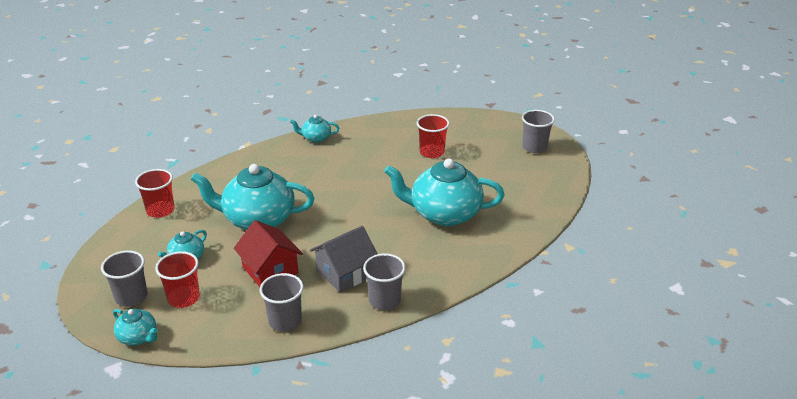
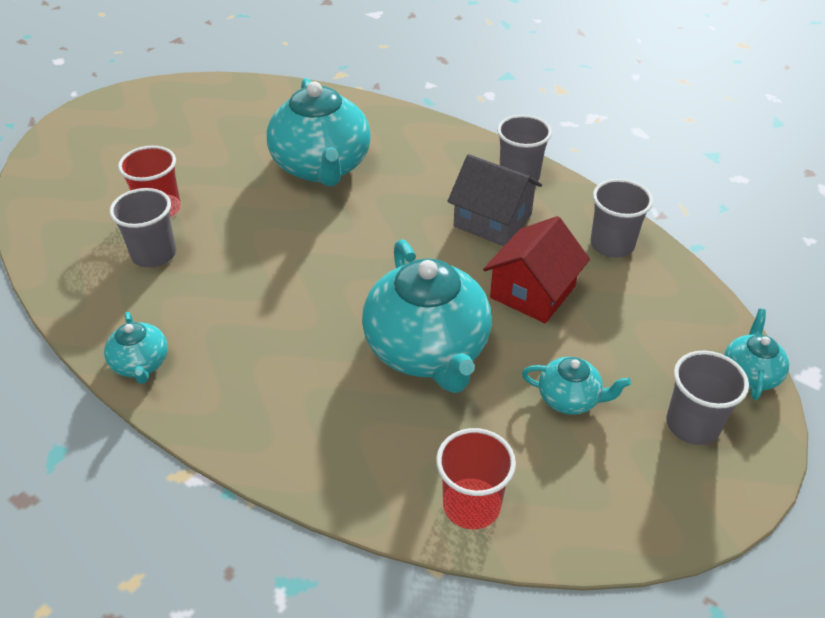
camera: 110 degrees left, 10 degrees up
red cup [155,251,200,308] -> none
grey cup [522,110,555,153] -> grey cup moved to [109,188,176,268]

